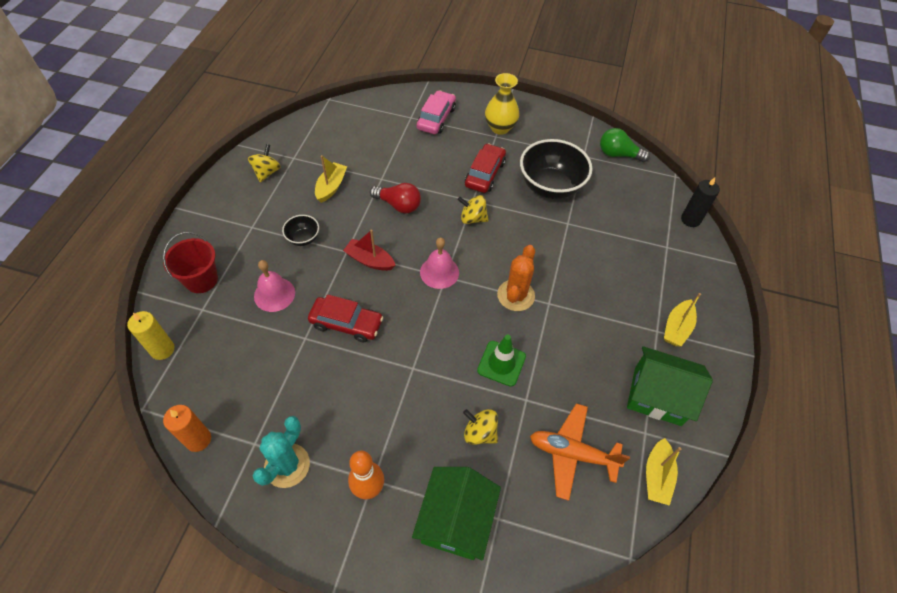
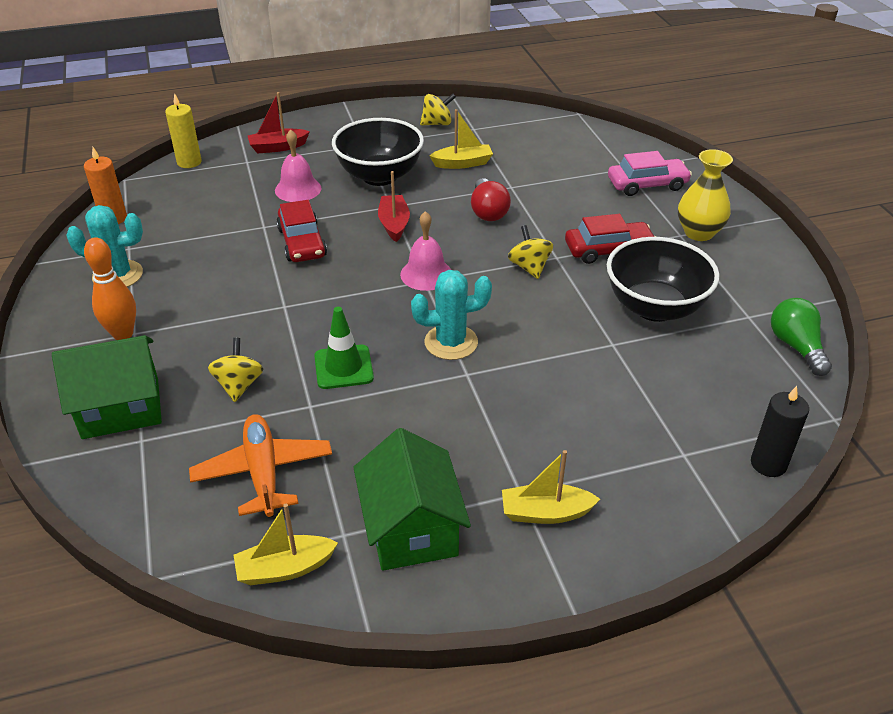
camera: 60 degrees right, 15 degrees down
red bucket [163,232,218,293] -> red boat [248,92,310,154]
black bowl [282,215,319,246] -> black bowl [332,118,424,186], size x2.10
orange cactus [497,245,535,311] -> turquoise cactus [411,270,492,360]

